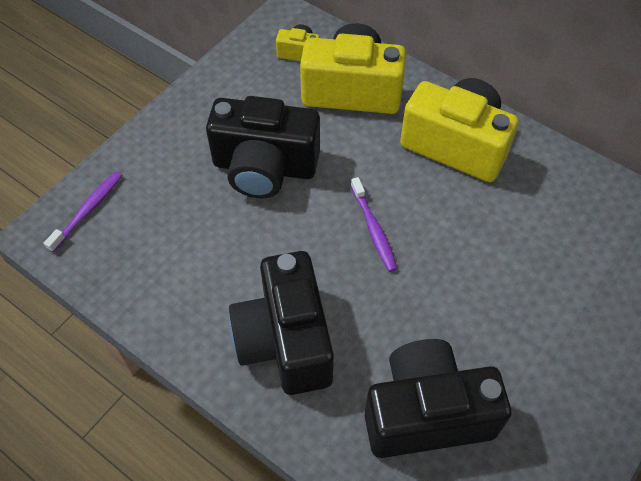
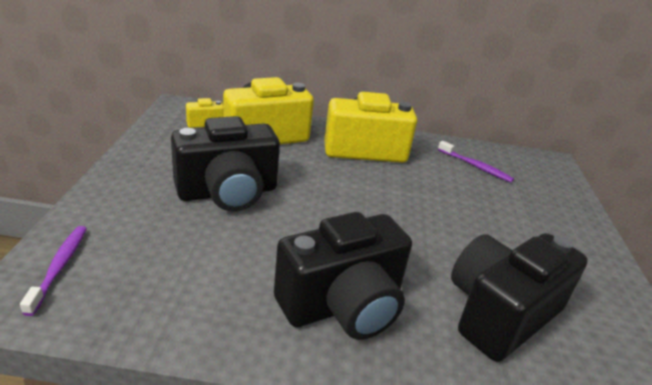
camera: 35 degrees left, 25 degrees down
black camera [229,251,334,395] -> black camera turned 75 degrees counterclockwise [274,212,412,340]
purple toothbrush [351,177,397,272] -> purple toothbrush moved to [438,141,514,183]

